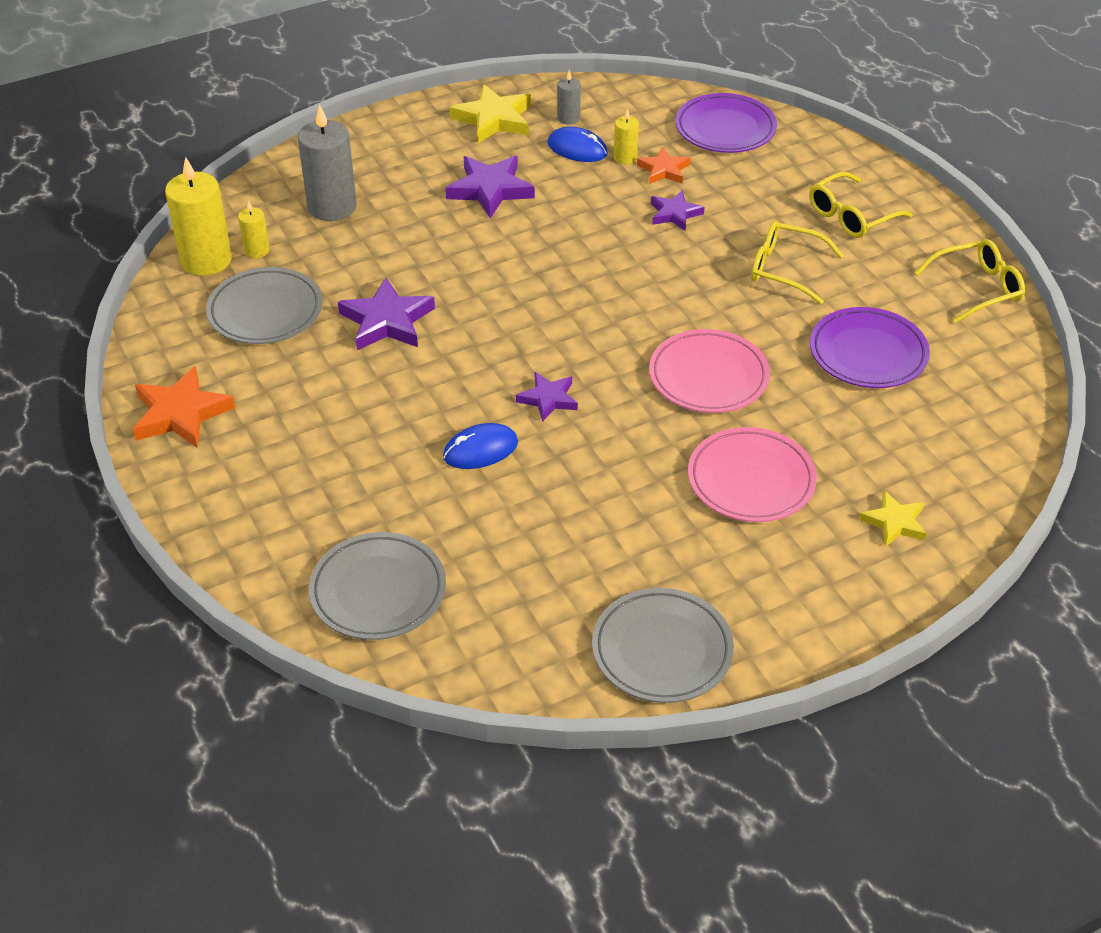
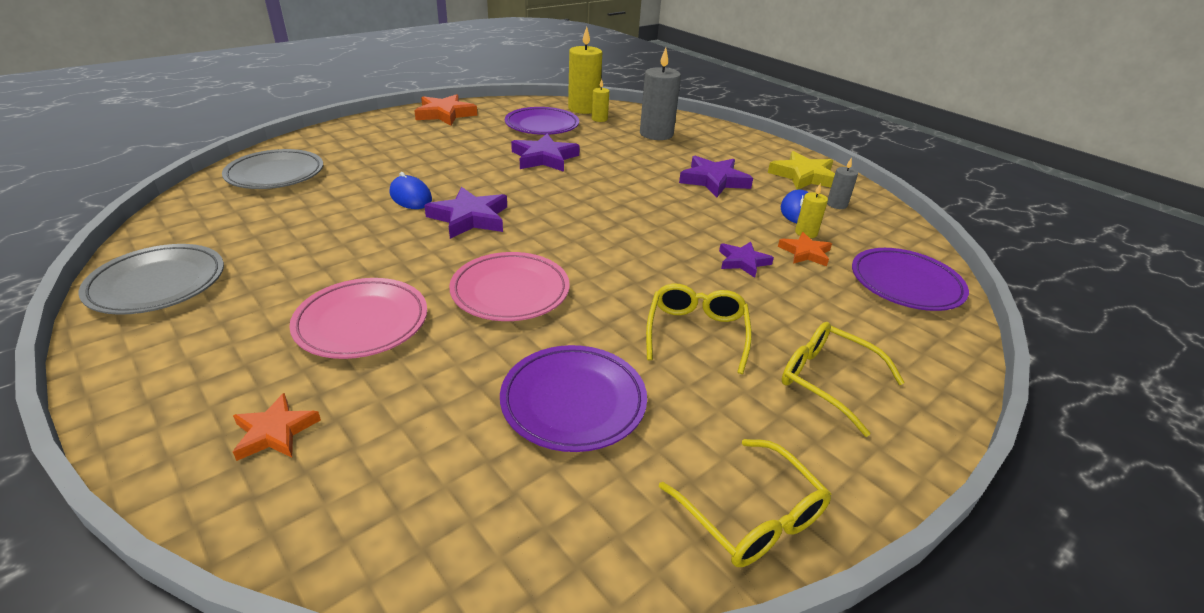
camera: 75 degrees right, 10 degrees down
grey plate [206,267,323,344] -> purple plate [505,107,579,135]
purple star [516,372,578,422] -> purple star [424,187,507,239], size x1.62
yellow star [859,490,927,547] -> orange star [233,393,321,461]

